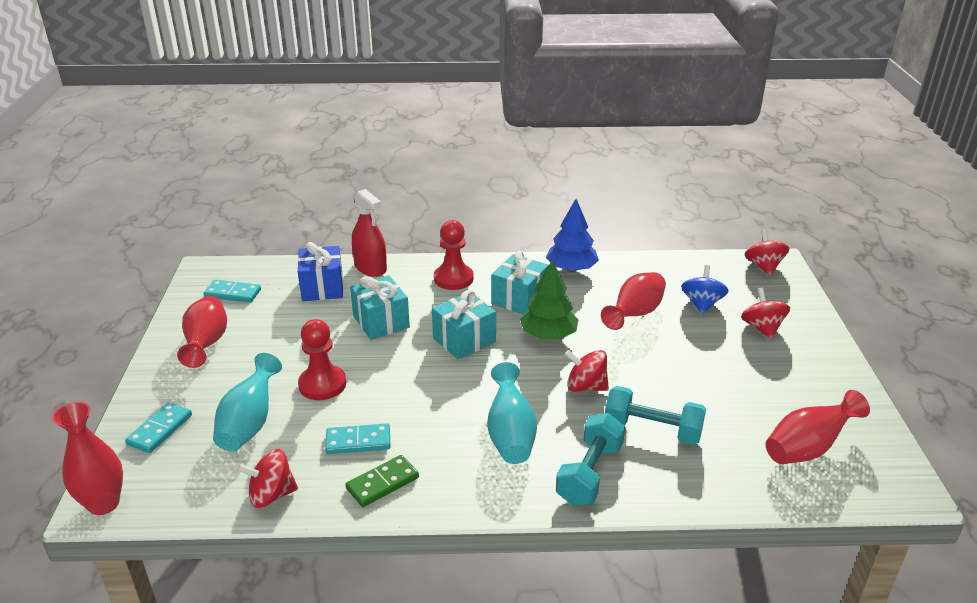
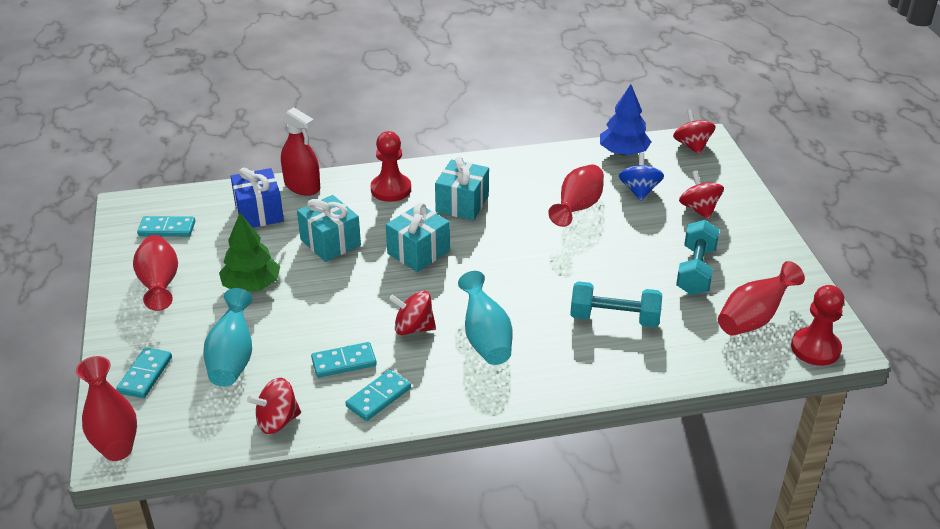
camera: 10 degrees left, 5 degrees up
red pawn [298,319,346,400] -> red pawn moved to [791,285,844,366]
green domino [345,455,419,507] -> turquoise domino [345,370,411,421]
green tree [520,260,579,339] -> green tree moved to [219,213,280,292]
blue tree [546,199,599,272] -> blue tree moved to [600,84,651,156]
turquoise dumbbell [556,413,625,505] -> turquoise dumbbell moved to [676,220,720,295]
red spinning top [565,350,609,392] -> red spinning top moved to [389,291,436,335]

